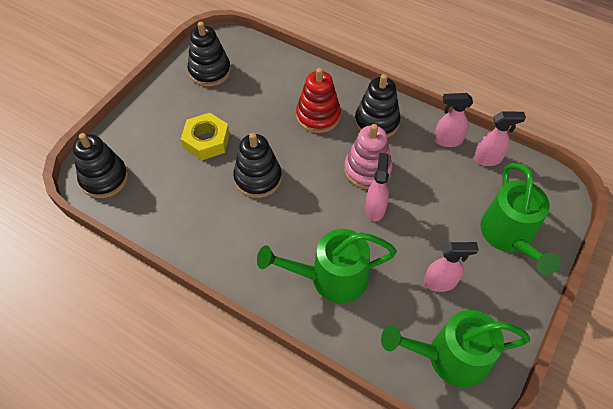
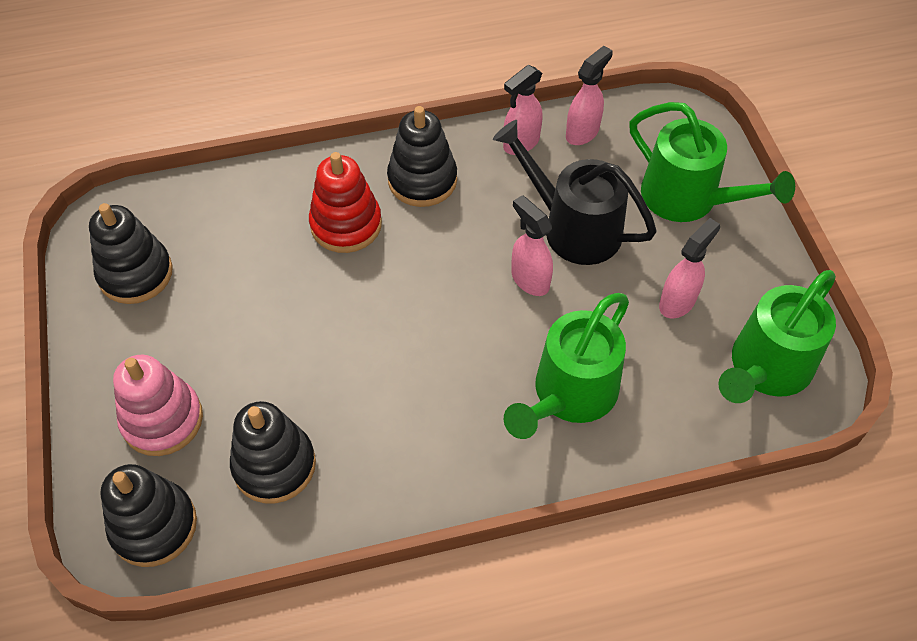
camera: 45 degrees left, 0 degrees up
yellow nut [181,113,230,160] -> none
black stacking toy [233,133,282,198] -> black stacking toy moved to [230,401,316,503]
pink stacking toy [344,124,392,189] -> pink stacking toy moved to [113,354,203,456]
none -> black watering can [493,120,657,265]

